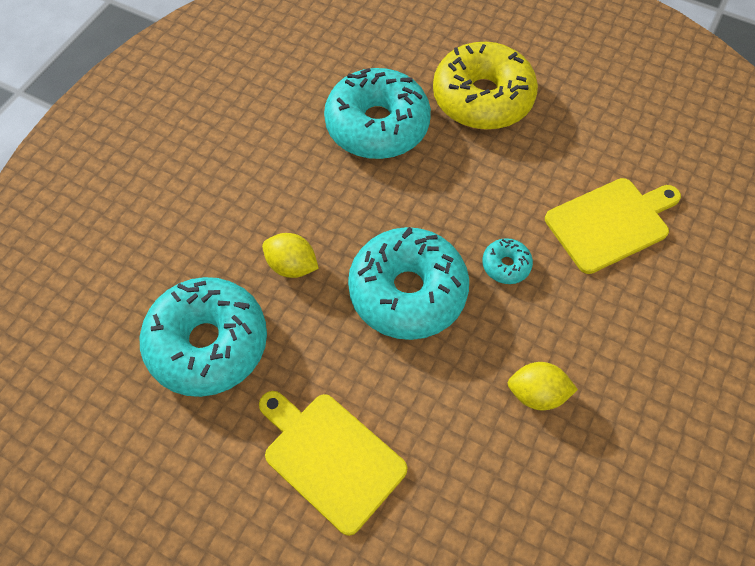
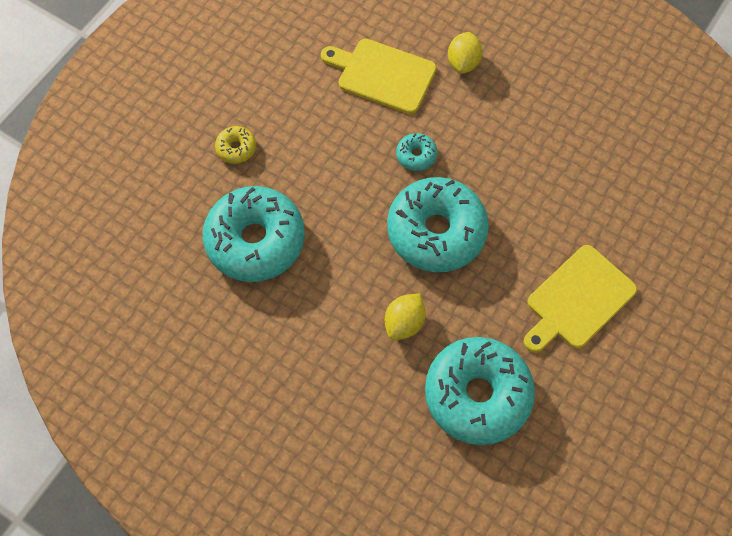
camera: 85 degrees left, 5 degrees up
yellow donut [433,42,538,130] -> yellow donut [215,126,256,164], size x0.43
yellow lemon [508,362,578,410] -> yellow lemon moved to [448,32,483,74]
yellow cutting board [545,178,681,274] -> yellow cutting board turned 45 degrees counterclockwise [321,39,437,114]

